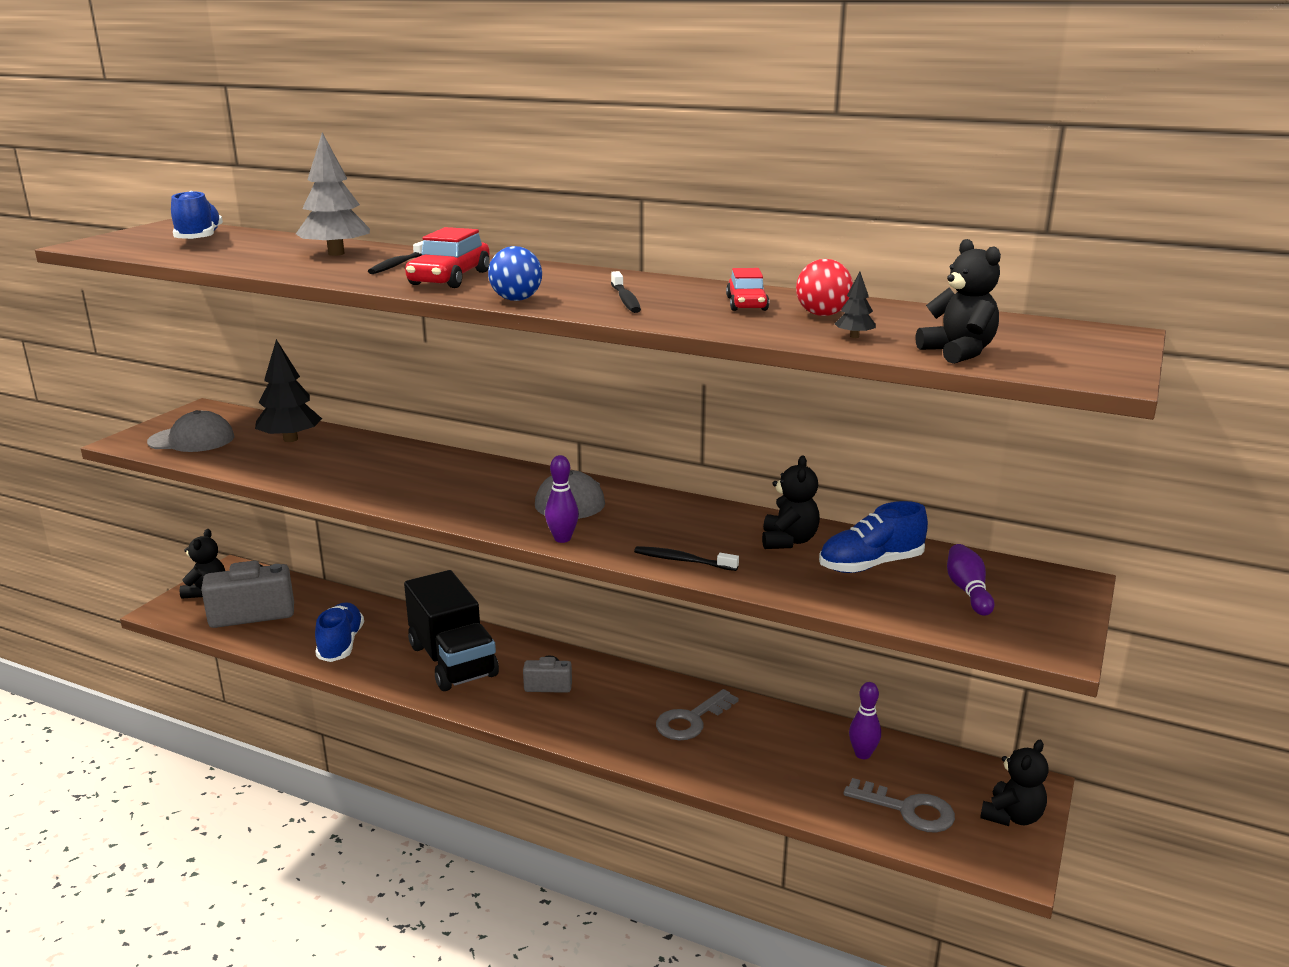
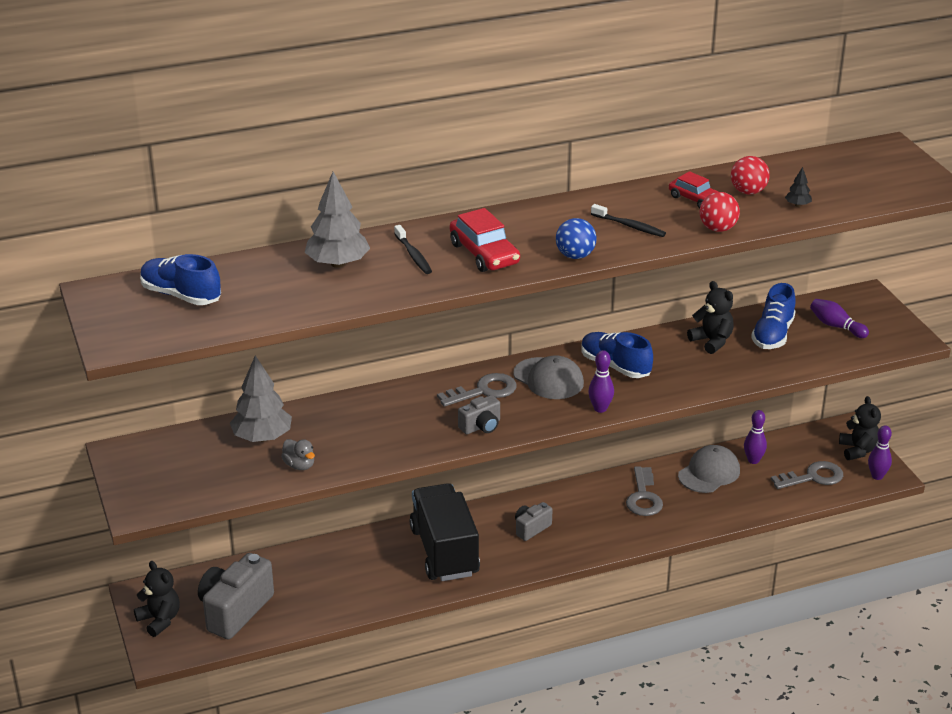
camera: 45 degrees left, 10 degrees up
grey cap [147,410,234,452] -> grey cap moved to [678,445,740,493]
black tree [255,339,322,442] -> grey tree [230,356,292,442]
blue shoe [315,603,364,662] -> blue shoe moved to [581,332,653,378]
black truck [404,570,499,691] -> black truck turned 120 degrees counterclockwise [409,483,480,581]
black toothbrush [634,546,739,571] -> none
black teddy bear [916,239,1001,364] -> none
none -> grey duck [281,439,315,470]
none -> grey key [437,373,517,407]
none -> grey camera [458,395,500,434]
none -> red ball [700,192,740,232]
none -> purple bowling pin [868,426,892,480]

